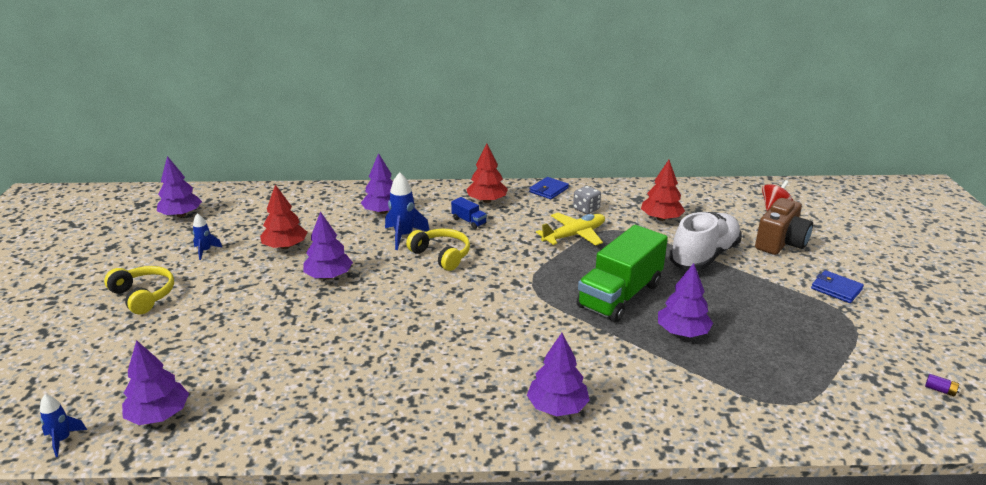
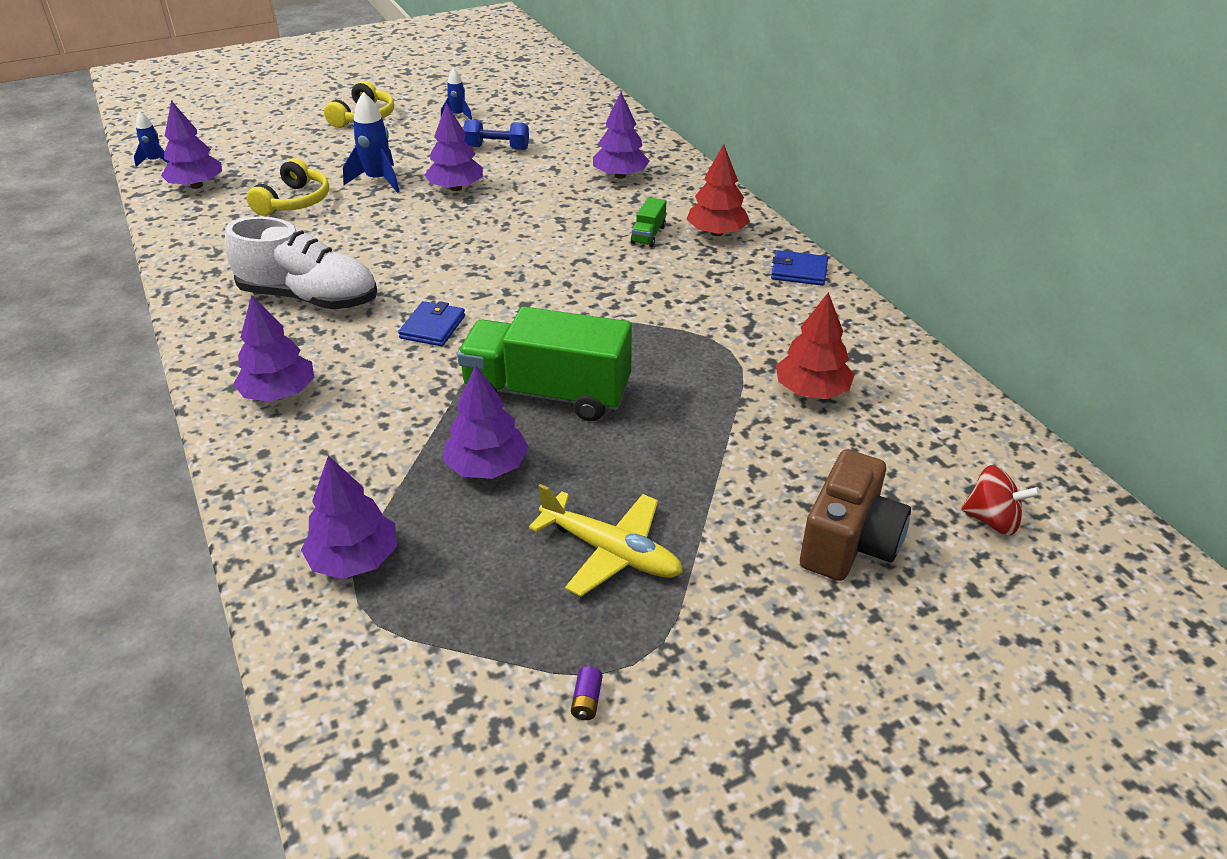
camera: 65 degrees right, 10 degrees up
purple tree [157,156,202,217] -> purple tree moved to [301,456,397,579]
red tree [260,185,307,249] -> blue dumbbell [463,119,529,150]
blue rocket [385,172,429,250] -> blue rocket moved to [343,92,400,193]
yellow headphones [406,229,470,271] -> yellow headphones moved to [246,158,329,216]
blue truck [451,197,487,229] -> green truck [631,197,666,247]
yellow plane [536,213,605,246] -> yellow plane moved to [529,484,683,597]
grey dice [573,186,601,214] -> none
white shoe [669,212,742,271] -> white shoe moved to [225,217,377,309]
brown camera [755,198,813,255] -> brown camera turned 75 degrees counterclockwise [800,449,911,581]
blue wallet [811,270,864,303] -> blue wallet moved to [398,301,465,346]
purple battery [925,374,960,397] -> purple battery moved to [571,666,603,720]

